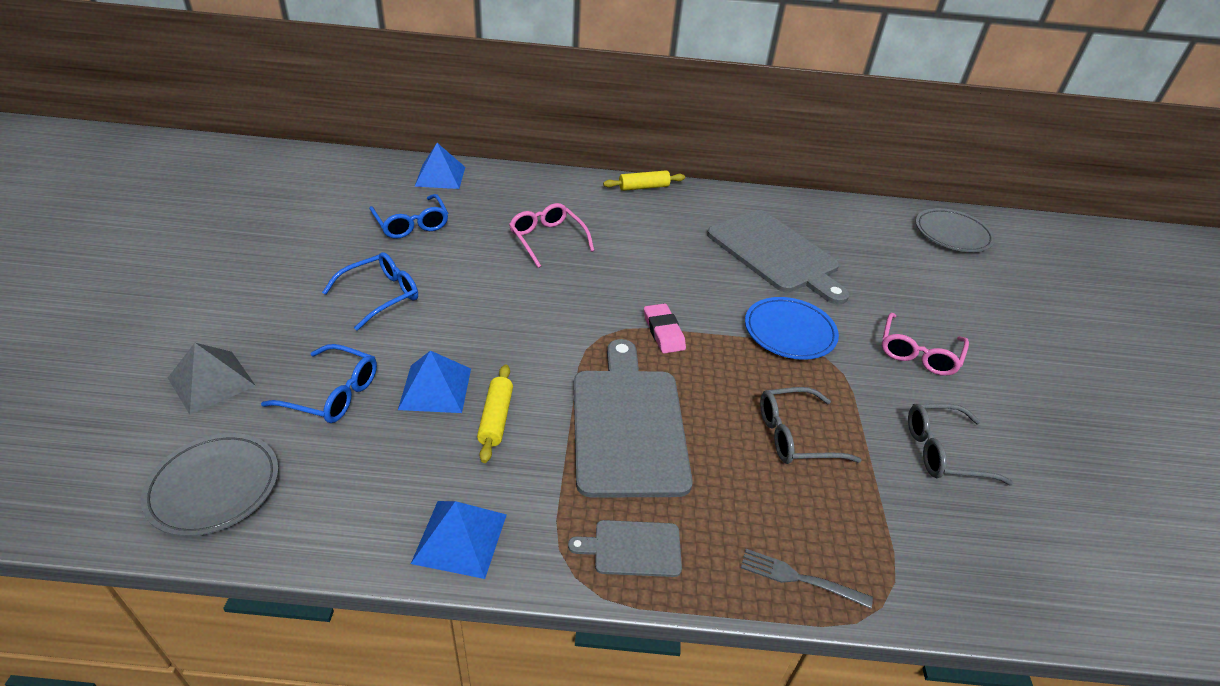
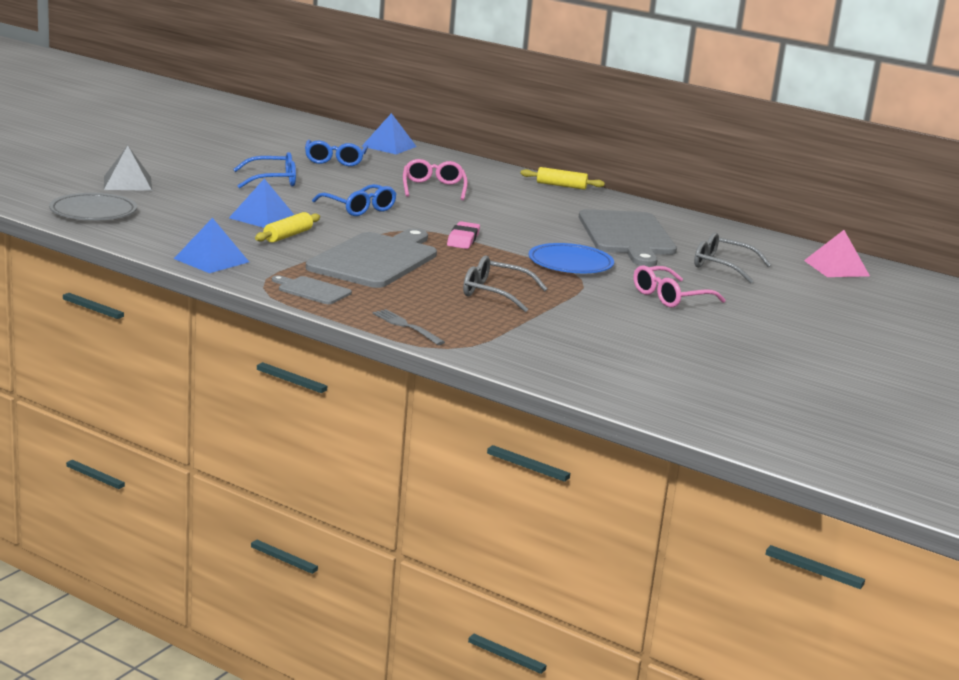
camera: 30 degrees right, 20 degrees down
blue glasses [261,344,377,423] -> blue glasses moved to [312,184,396,216]
grey glasses [908,403,1013,485] -> grey glasses moved to [694,232,771,284]
grey plate [915,208,995,252] -> pink pyramid [804,230,870,277]

